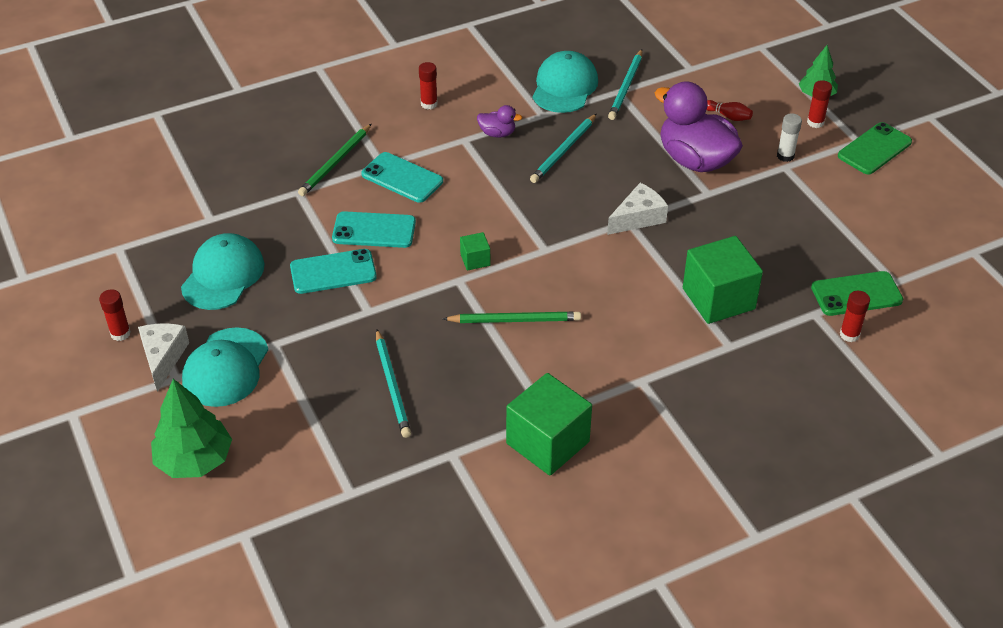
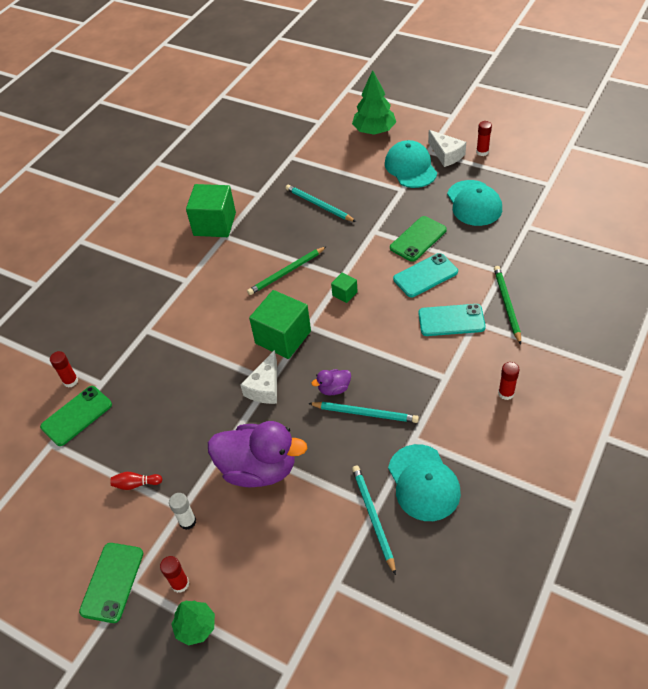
camera: 150 degrees right, 5 degrees up
turquoise phone [290,249,377,294] -> green phone [390,216,447,262]
purple duck [477,105,522,138] -> purple duck moved to [311,369,351,396]
turquoise pencil [530,114,597,183] -> turquoise pencil turned 105 degrees clockwise [308,402,419,423]
green cube [683,236,763,324] -> green cube moved to [249,290,311,359]
red bowling pin [707,100,753,121] -> red bowling pin moved to [111,472,162,490]

